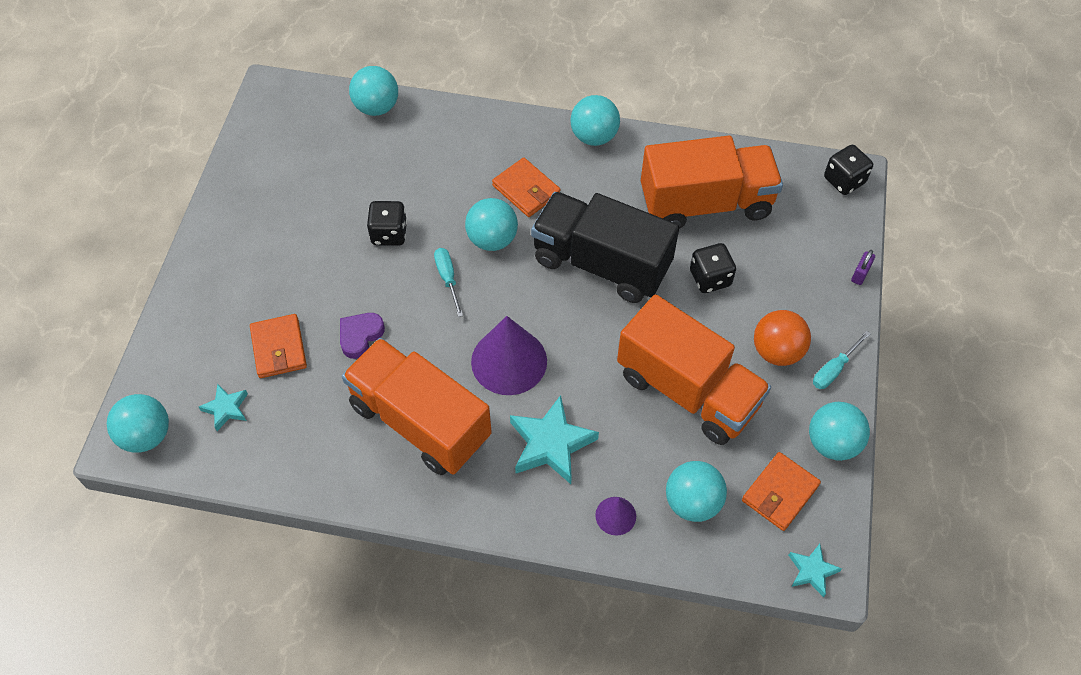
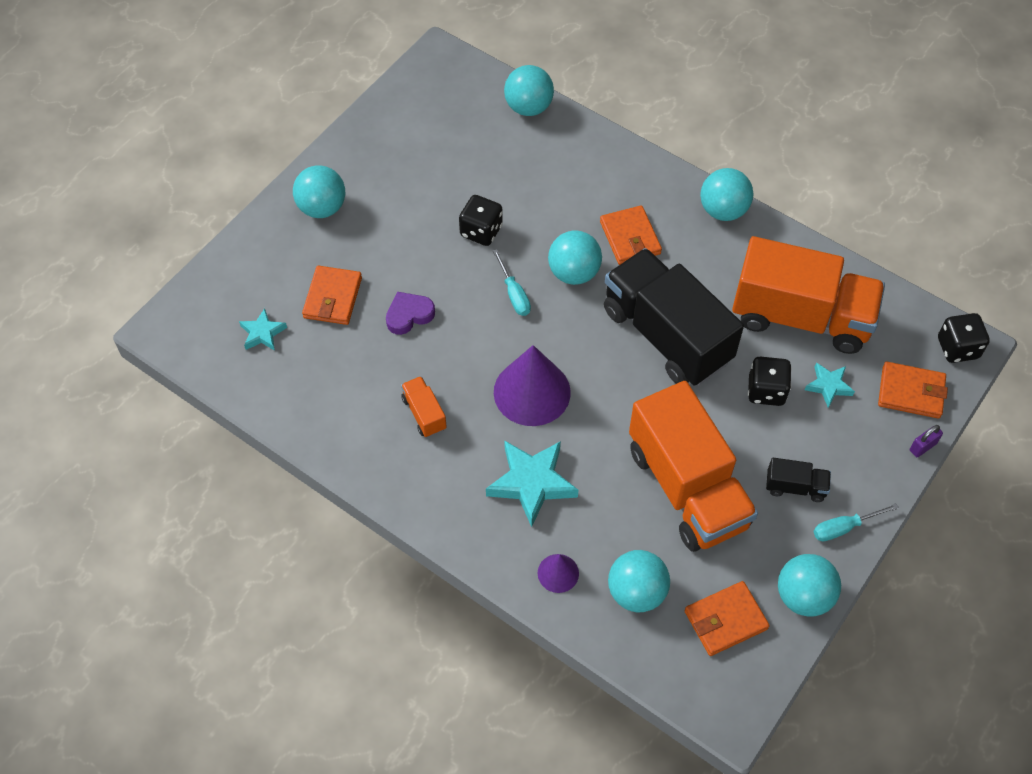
camera: 25 degrees right, 0 degrees up
turquoise ball [107,394,169,453] -> turquoise ball moved to [293,165,345,218]
orange truck [342,338,492,475] -> orange truck [401,376,447,437], size x0.41
turquoise screwdriver [434,248,463,317] -> turquoise screwdriver turned 150 degrees clockwise [493,249,531,316]
orange ball [754,310,811,366] -> black truck [766,458,831,502]
turquoise star [788,544,842,597] -> turquoise star moved to [805,363,855,408]
none -> orange wallet [878,362,948,419]

